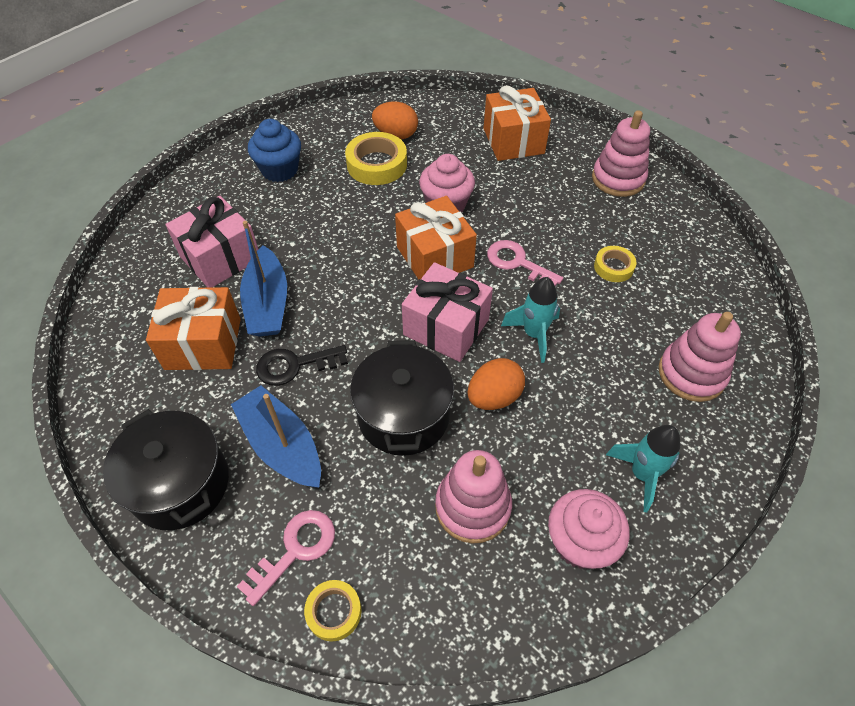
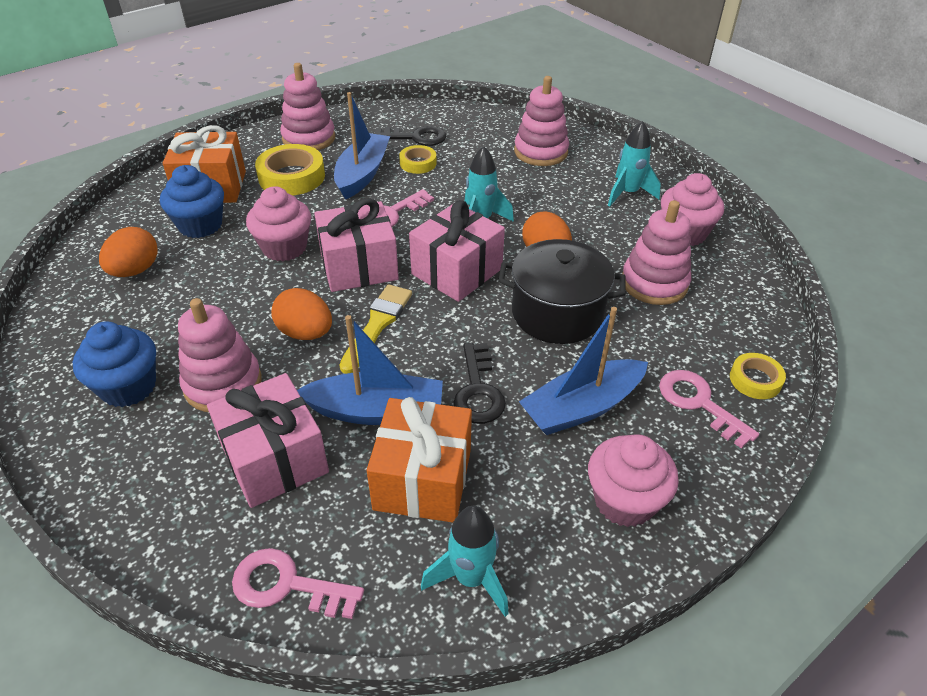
camera: 80 degrees left, 10 degrees down
black pot [103,409,229,530] -> pink cupcake [588,434,679,527]
yellow tape [345,132,407,185] -> yellow tape moved to [255,144,325,195]
orange gift [395,196,477,280] -> pink gift [314,198,399,292]
none -> blue cupcake [160,165,224,238]
none -> pink stacking toy [178,298,262,412]
none -> pink key [232,548,364,619]
none -> orange egg [271,288,332,340]
none -> blue boat [334,92,390,199]
none -> yellow brush [339,284,412,374]
none -> black key [373,126,446,146]
none -> turquoise rocket [421,506,509,617]

